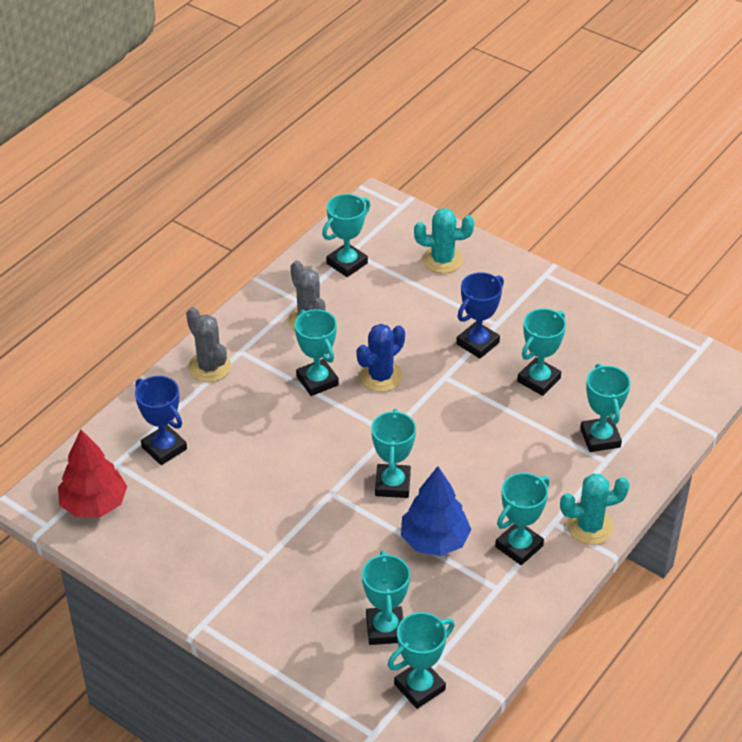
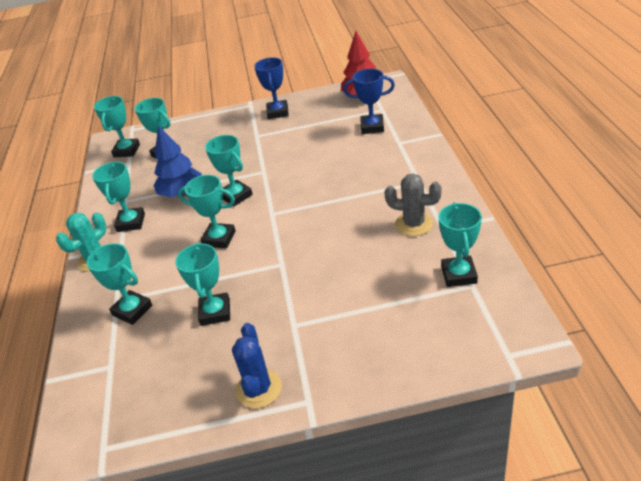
camera: 140 degrees right, 5 degrees down
grey cactus [186,307,231,382] -> none
turquoise trophy [295,309,339,396] -> turquoise trophy moved to [178,175,236,248]
blue cactus [356,324,405,392] -> blue cactus moved to [232,323,282,408]
turquoise cactus [414,208,474,273] -> none
blue trophy [457,272,504,358] -> blue trophy moved to [254,57,289,119]

